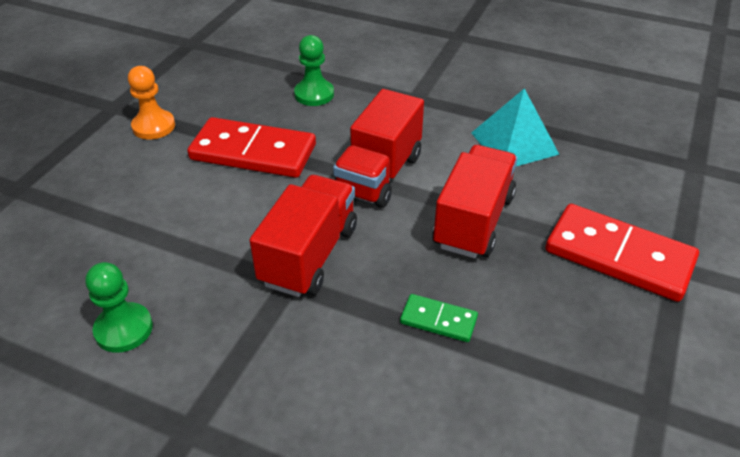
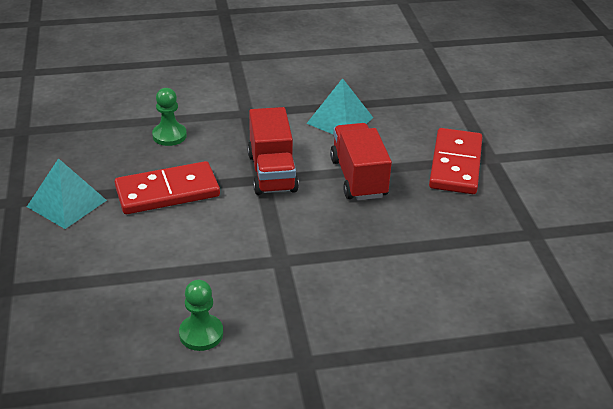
camera: 35 degrees left, 5 degrees down
orange pawn [128,66,175,139] -> turquoise pyramid [27,158,107,229]
red truck [249,175,357,297] -> none
green domino [400,294,478,342] -> none
red domino [545,204,699,302] -> red domino turned 75 degrees counterclockwise [429,128,482,194]

